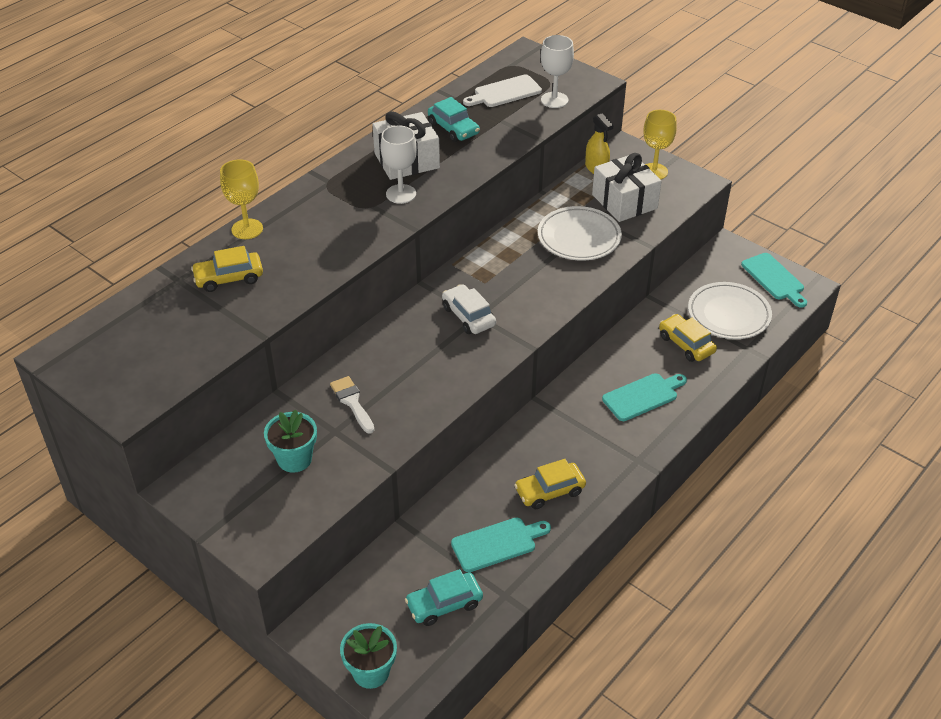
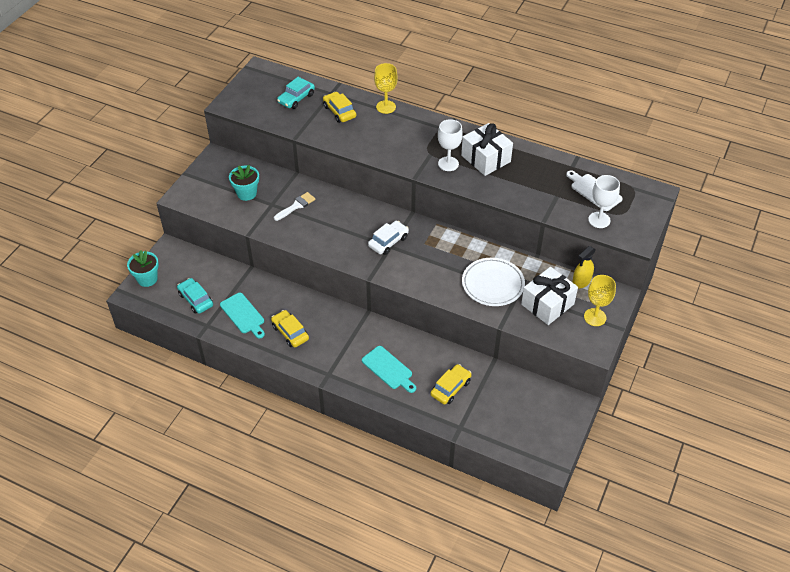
camera: 75 degrees right, 5 degrees up
turquoise car [428,97,480,142] -> turquoise car moved to [277,77,315,109]
white plate [688,282,772,339] -> none
turquoise cutting board [741,253,807,308] -> none

